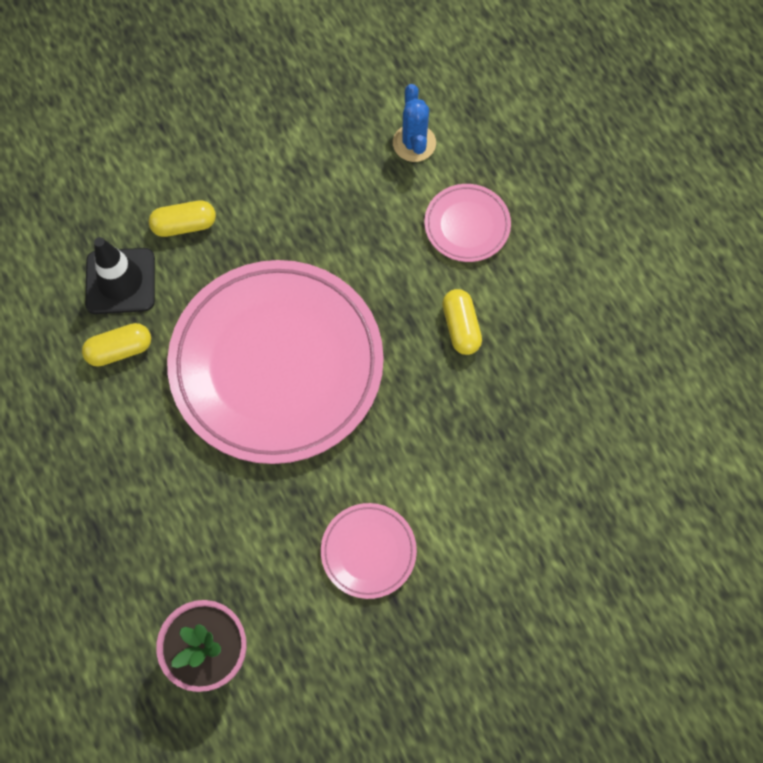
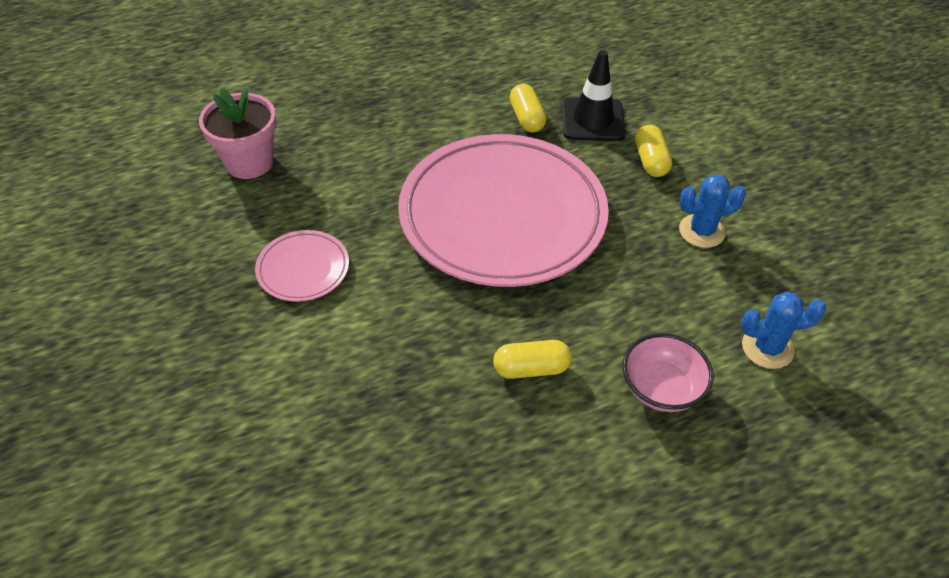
camera: 95 degrees right, 20 degrees down
pink plate [424,184,511,262] -> pink bowl [623,333,714,412]
none -> blue cactus [679,174,746,248]

